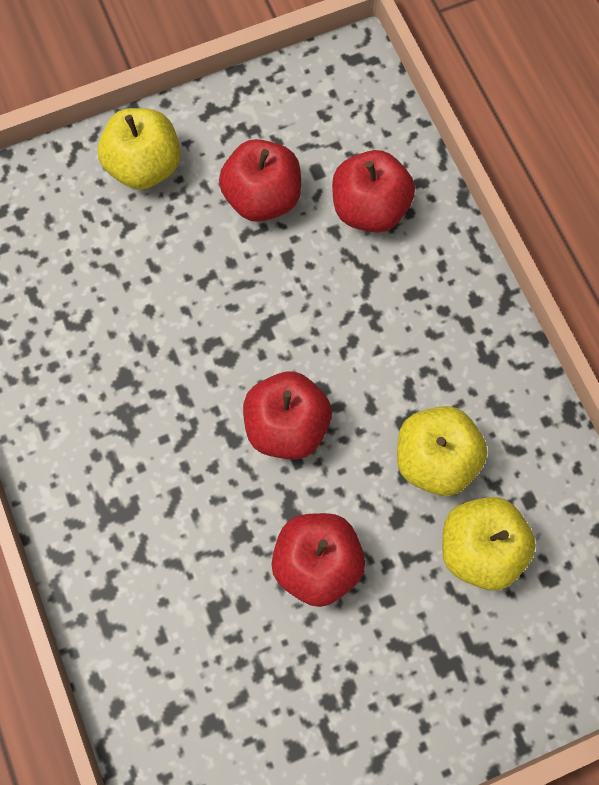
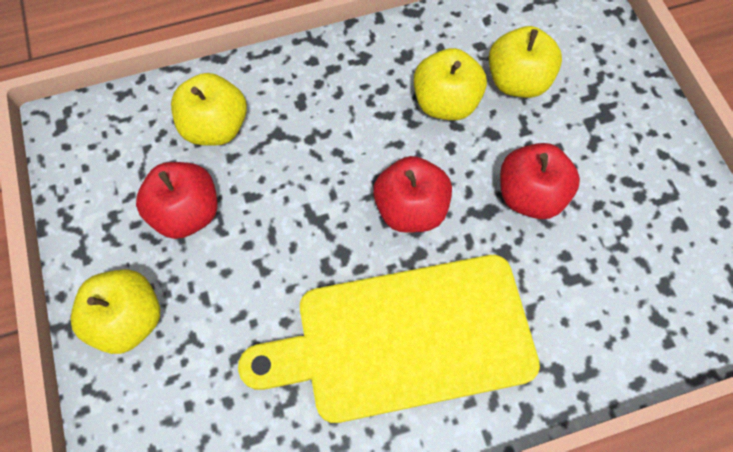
camera: 85 degrees left, 5 degrees down
red apple [332,150,415,233] -> yellow apple [171,73,247,146]
none -> yellow cutting board [238,255,540,423]

